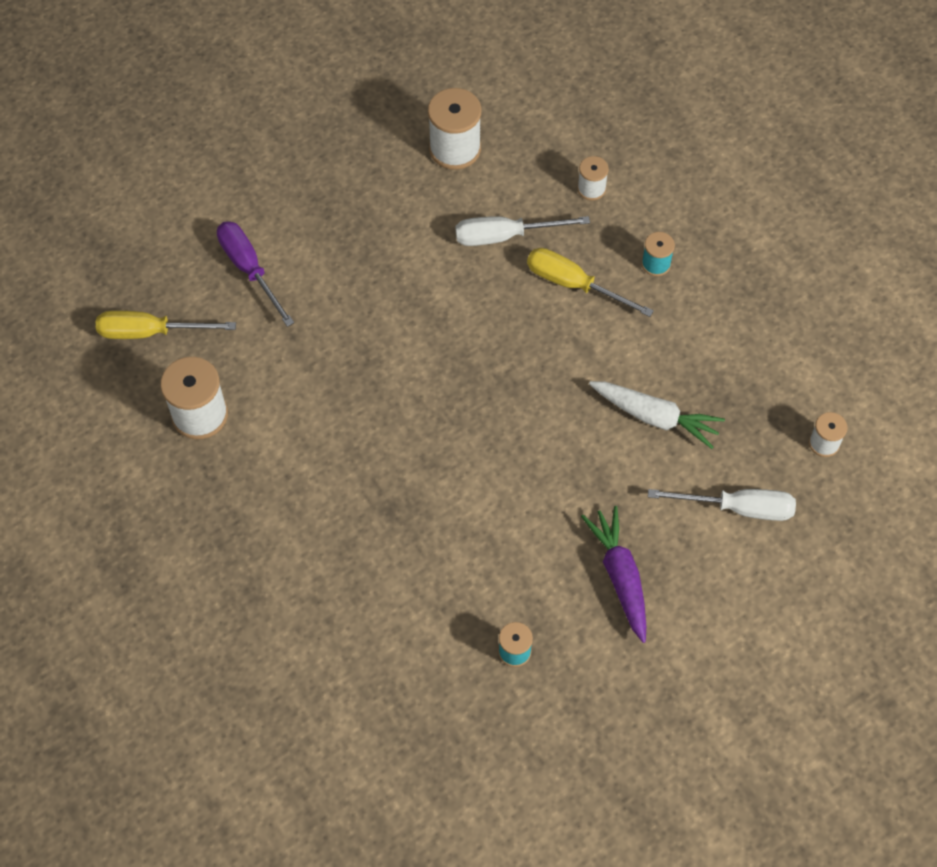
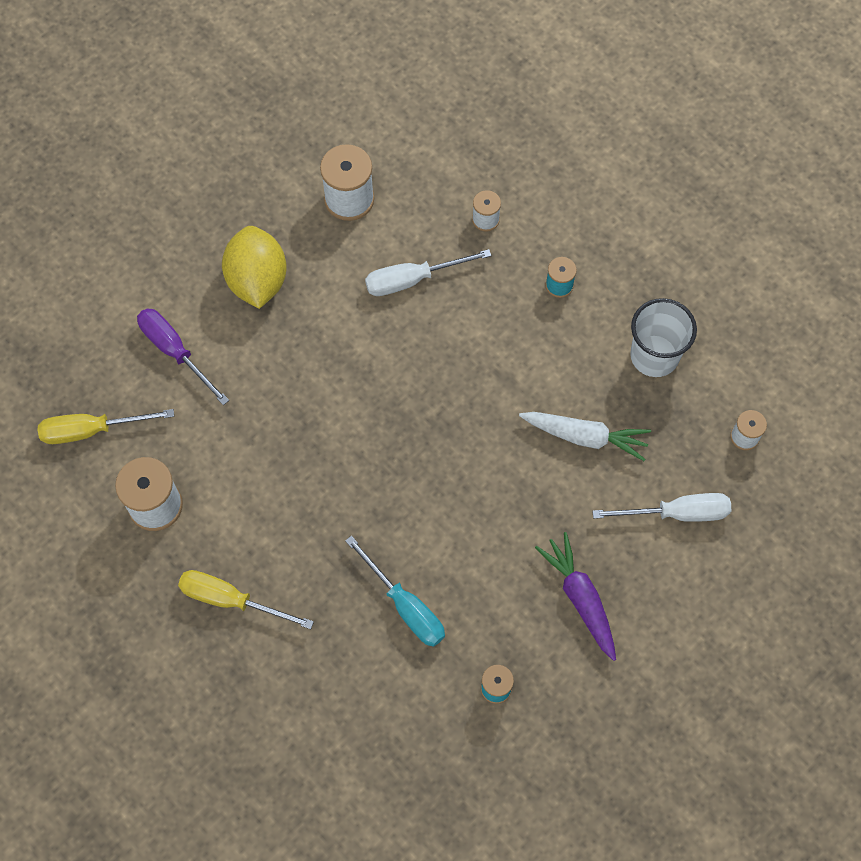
camera: 10 degrees left, 5 degrees up
yellow screwdriver [527,248,654,317] -> yellow screwdriver moved to [178,570,314,629]
none -> yellow lemon [222,226,287,309]
none -> turquoise screwdriver [345,536,445,647]
none -> white cup [630,298,697,377]

